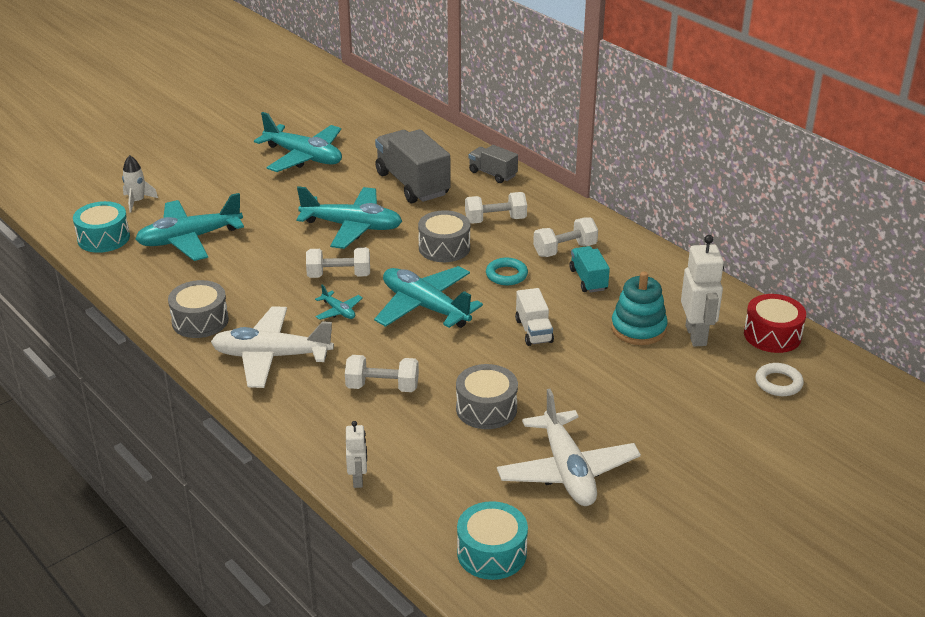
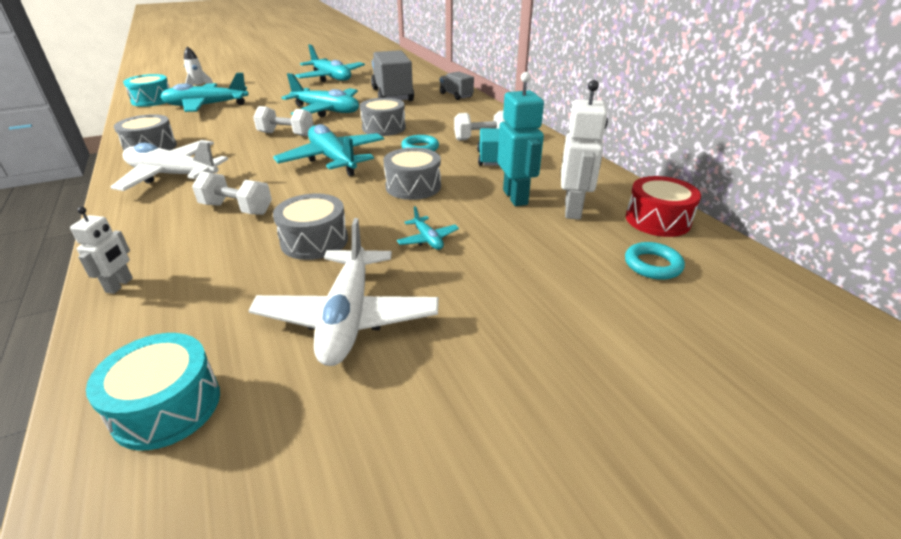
camera: 15 degrees right, 0 degrees up
turquoise plane [315,285,363,320] -> turquoise plane moved to [397,206,459,250]
white dumbbell [465,192,527,224] -> none
white truck [515,288,554,346] -> grey drum [383,148,441,200]
turquoise stacking toy [611,271,668,345] -> turquoise robot [497,72,544,206]
white ring [755,363,804,396] -> turquoise ring [625,242,685,280]

